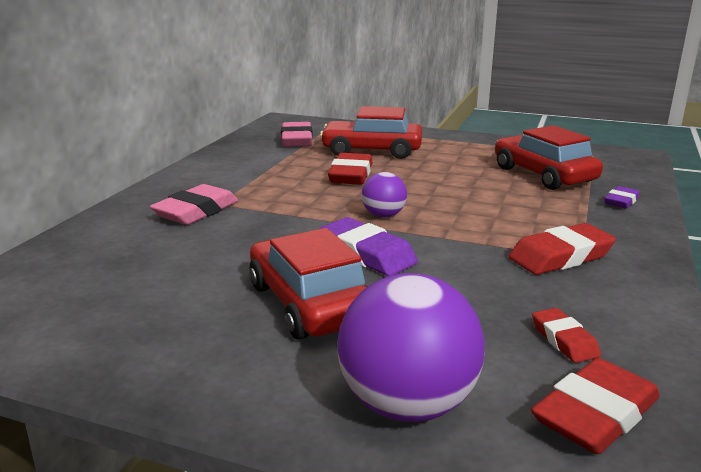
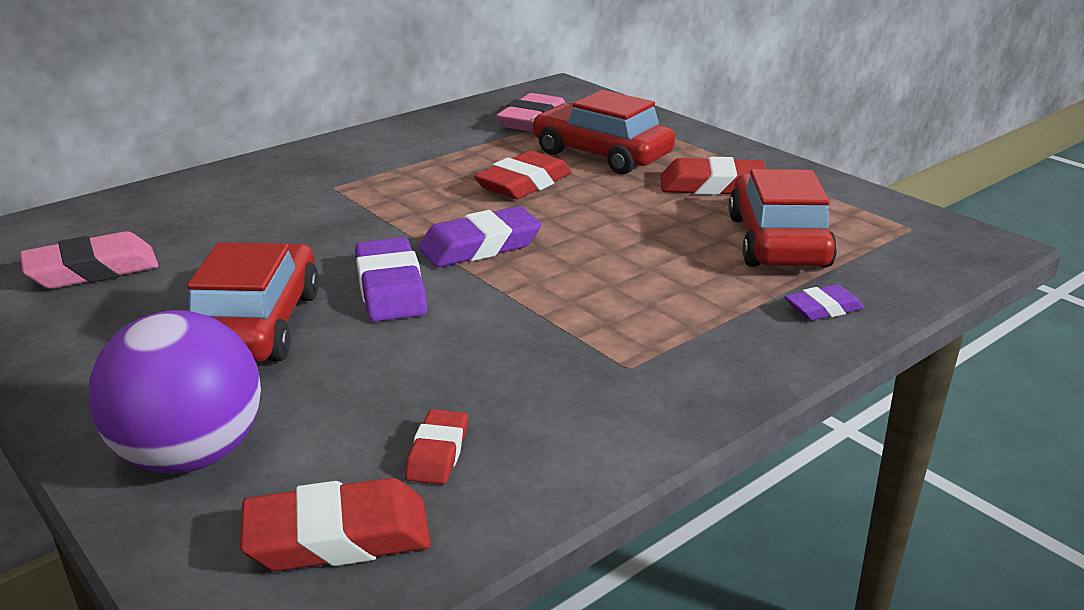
camera: 30 degrees right, 5 degrees up
pink eraser [150,184,238,225] -> pink eraser moved to [20,231,159,289]
purple ball [362,172,407,217] -> purple eraser [418,206,542,267]
red eraser [509,223,616,275] -> red eraser moved to [661,157,766,195]

